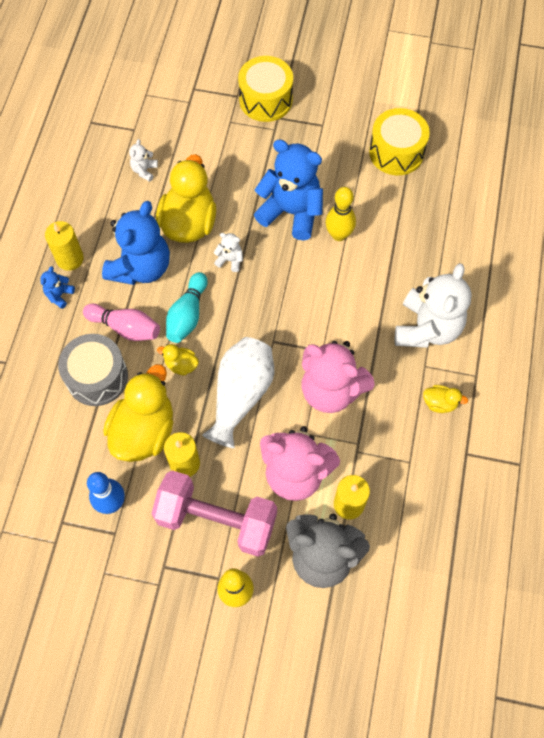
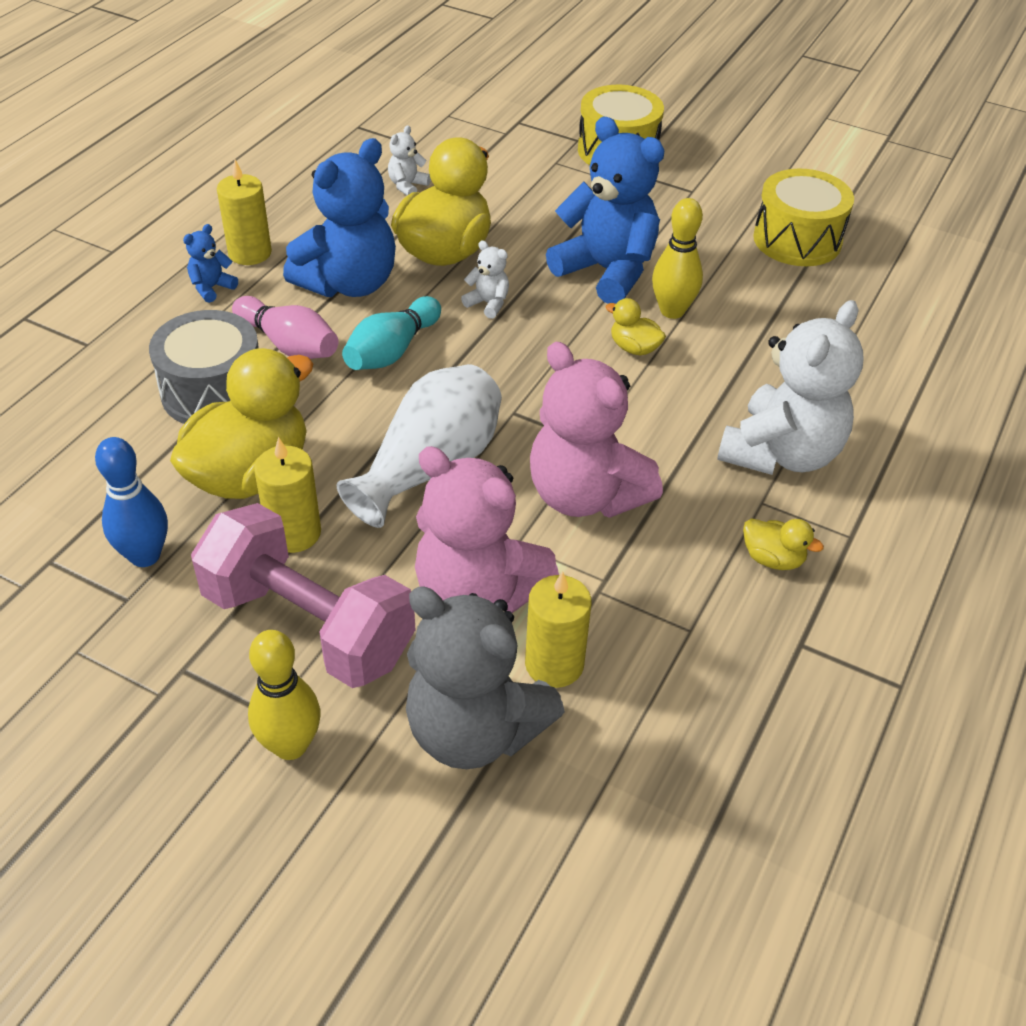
camera: 15 degrees right, 20 degrees down
yellow duck [157,344,199,375] -> yellow duck moved to [606,298,666,355]

